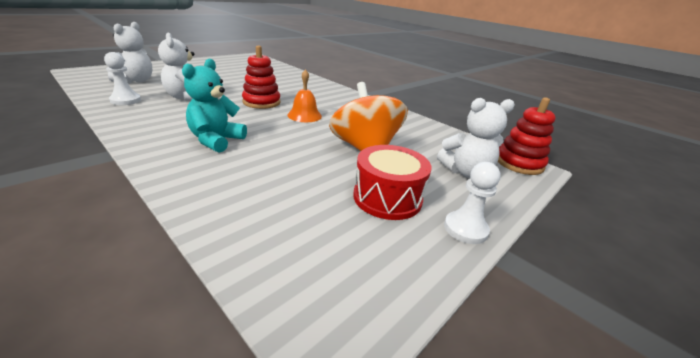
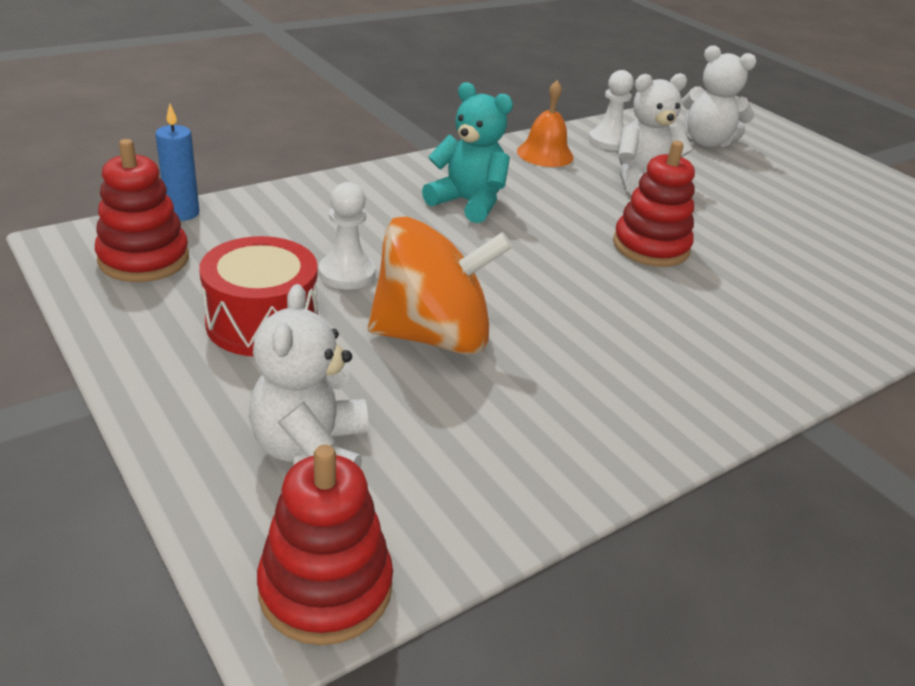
camera: 100 degrees right, 5 degrees up
orange bell [287,69,322,122] -> orange bell moved to [517,80,574,167]
white pawn [444,162,501,244] -> white pawn moved to [319,182,375,290]
none -> red stacking toy [95,139,189,282]
none -> blue candle [155,104,199,221]

